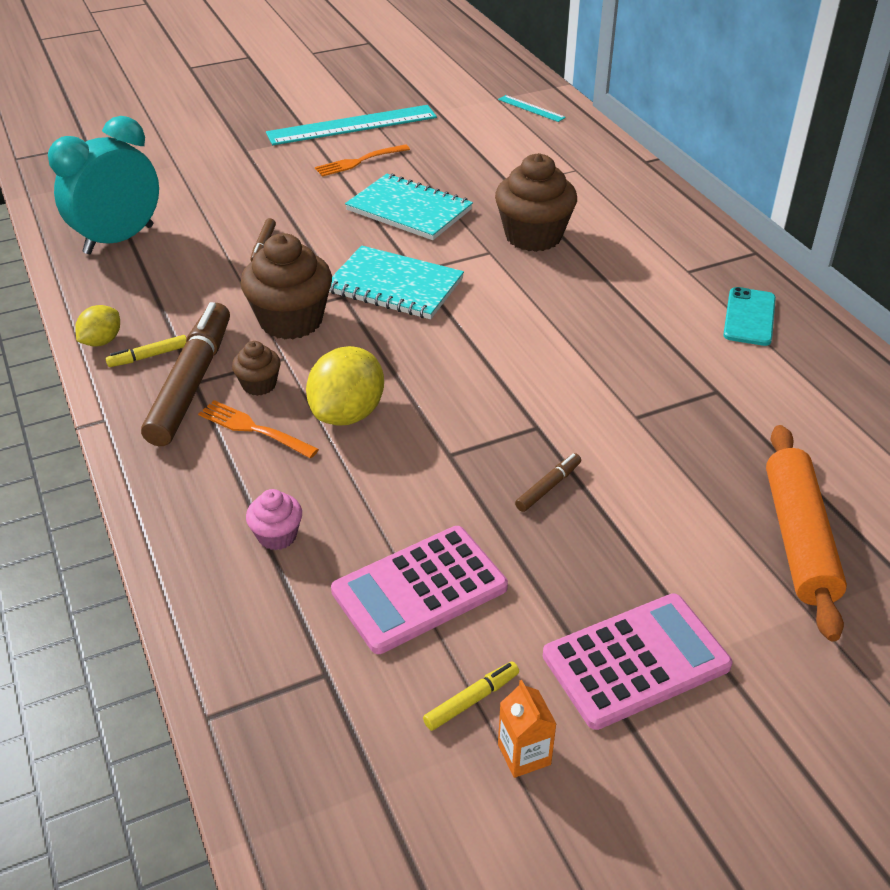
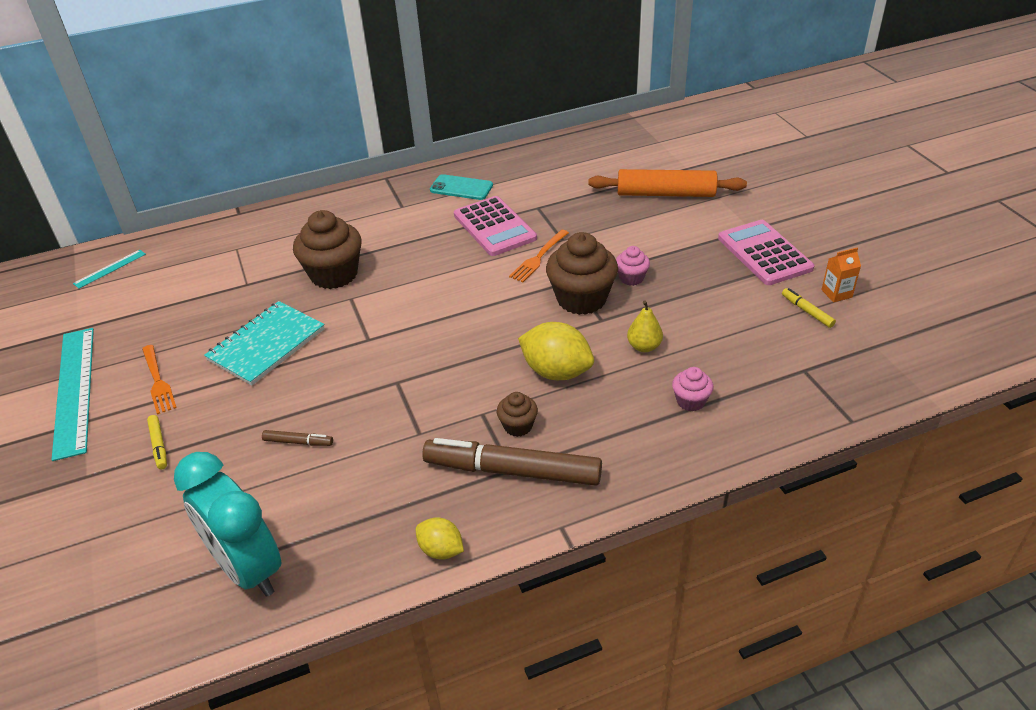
camera: 85 degrees left, 0 degrees up
yellow marker [106,335,186,367] -> yellow marker moved to [147,415,167,469]
orange fork [198,400,319,458] -> orange fork moved to [509,230,569,282]
brown cupcake [240,233,332,339] -> brown cupcake moved to [546,232,618,315]
turquoise notebook [329,245,464,319] -> none
pink calculator [331,526,508,654] -> pink calculator moved to [454,196,537,256]
brown marker [515,453,581,512] -> pink cupcake [616,246,650,286]
none -> yellow pear [627,300,663,352]

